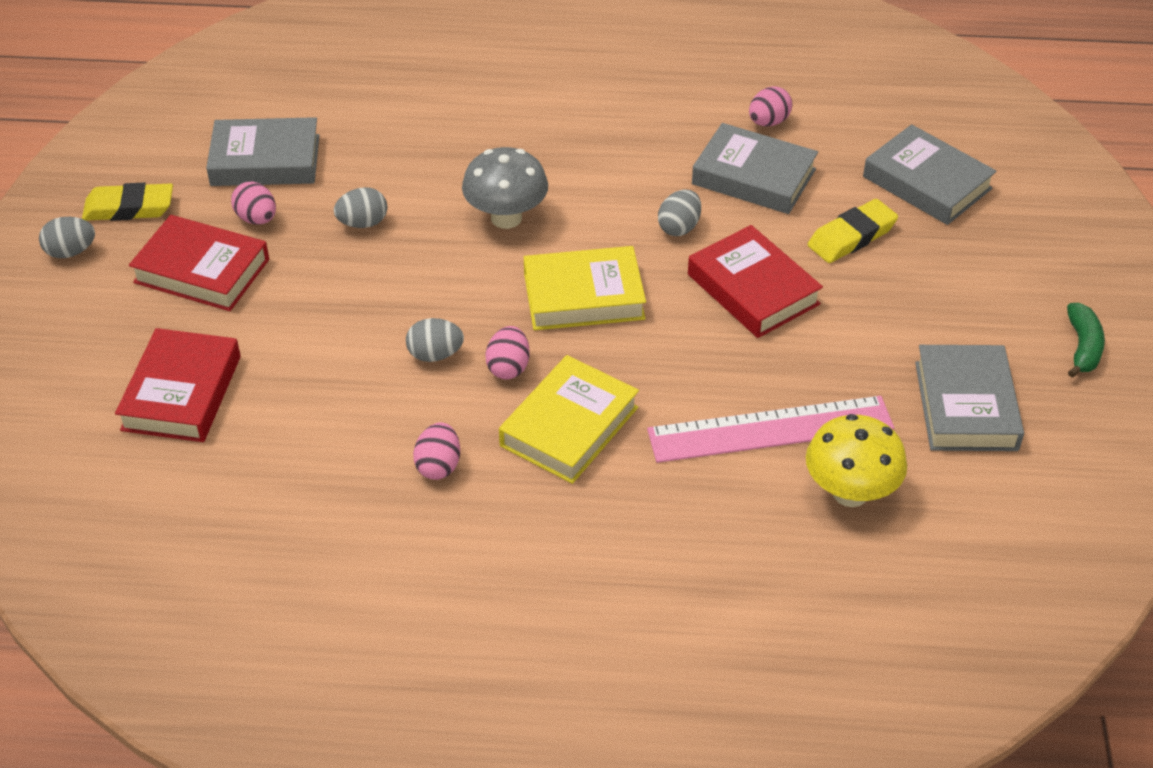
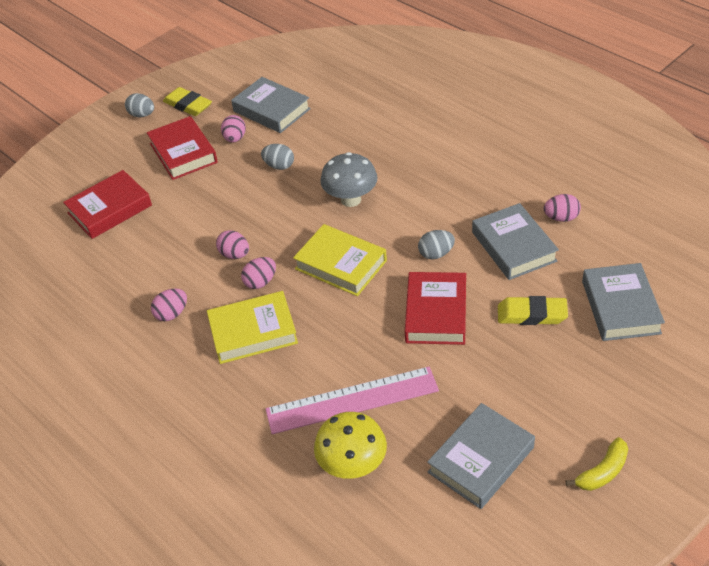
camera: 45 degrees right, 0 degrees up
grey egg [406,318,464,362] -> pink egg [216,230,249,259]
pink ruler [647,396,894,463] -> pink ruler turned 45 degrees counterclockwise [266,367,439,434]
green banana [1067,303,1105,378] -> yellow banana [566,437,628,491]

